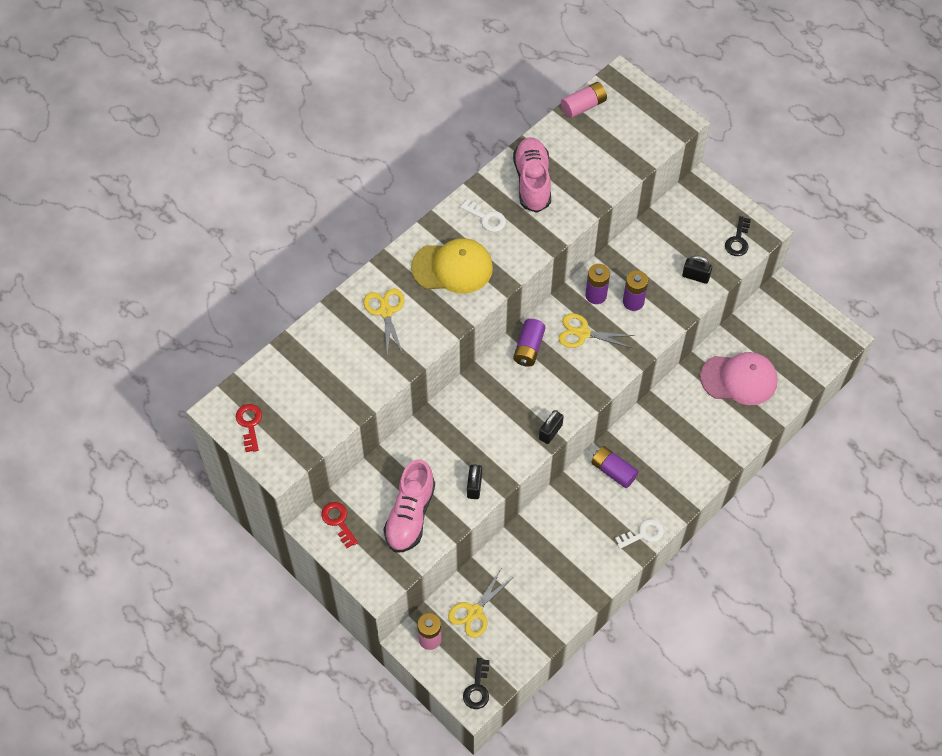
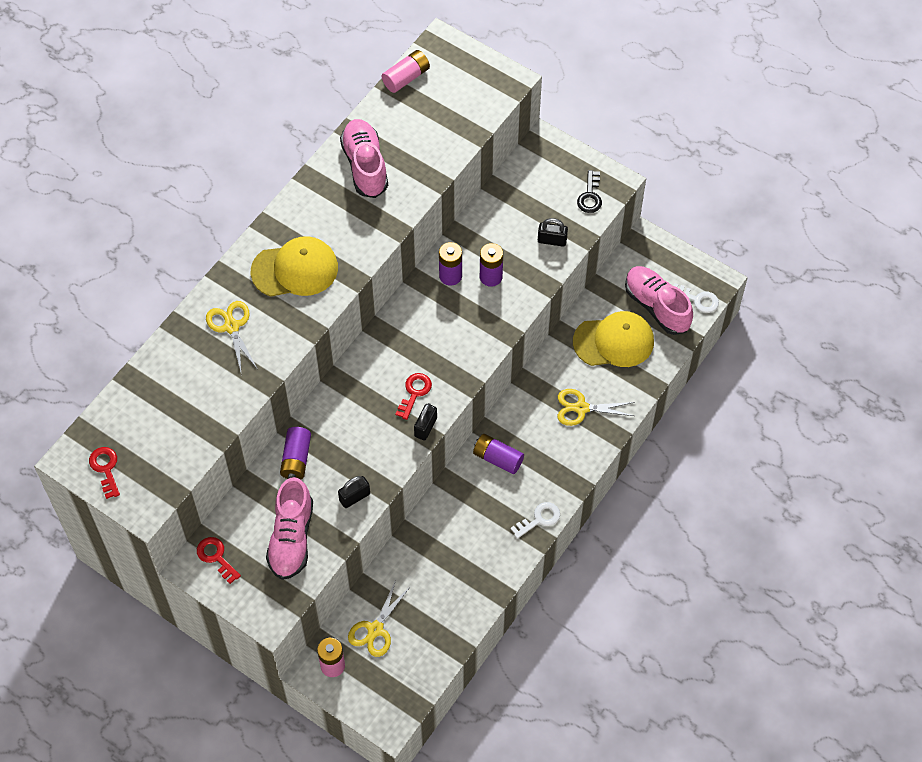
camera: 10 degrees left, 0 degrees up
white key [460,199,506,232] -> white key moved to [674,283,719,313]
black key [463,658,490,709] -> none
black padlock [467,464,482,499] -> black padlock turned 60 degrees clockwise [338,476,370,508]
purple battery [513,319,546,367] -> purple battery moved to [280,427,311,480]
yellow scissors [559,313,635,348] -> yellow scissors moved to [558,389,635,426]
pink cap [700,352,778,405] -> yellow cap [573,311,654,367]
none -> red key [396,373,432,420]
none -> pink shoe [625,266,693,335]

